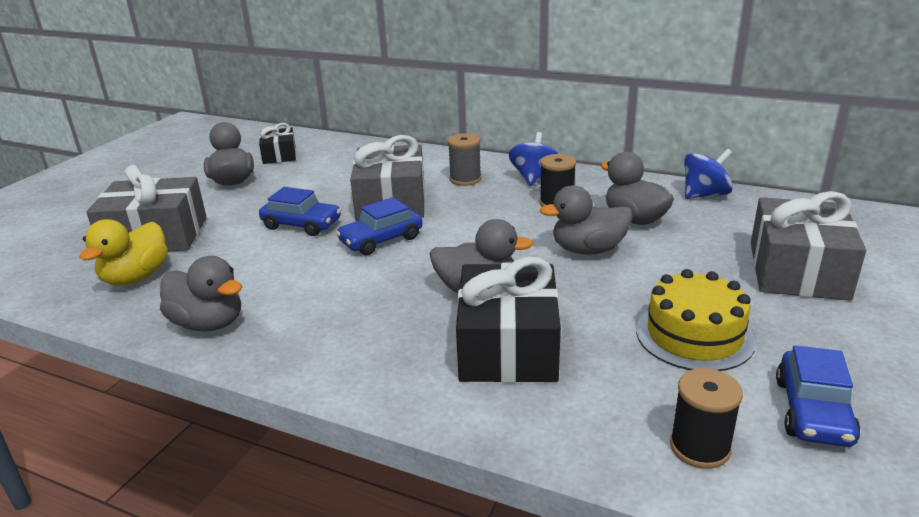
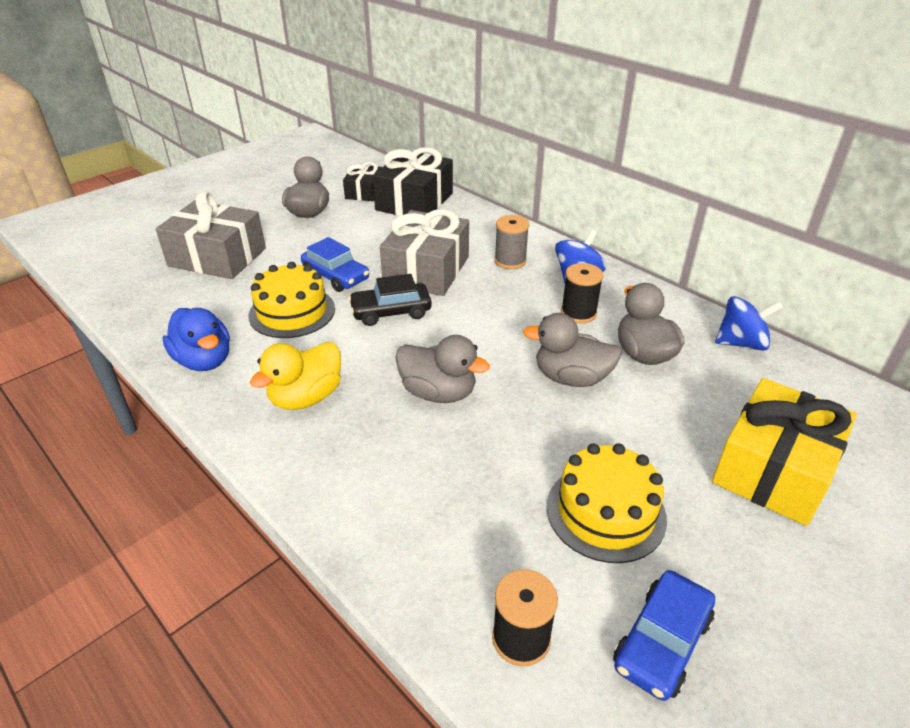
camera: 20 degrees right, 10 degrees up
yellow duck [79,219,168,285] -> yellow duck moved to [250,342,341,410]
grey duck [160,256,242,331] -> blue duck [162,308,230,371]
blue car [336,197,422,255] -> black car [348,274,432,326]
black gift [456,257,561,383] -> black gift moved to [372,147,453,216]
grey gift [751,191,866,301] -> yellow gift [712,378,857,526]
none -> yellow cake [249,262,335,338]

